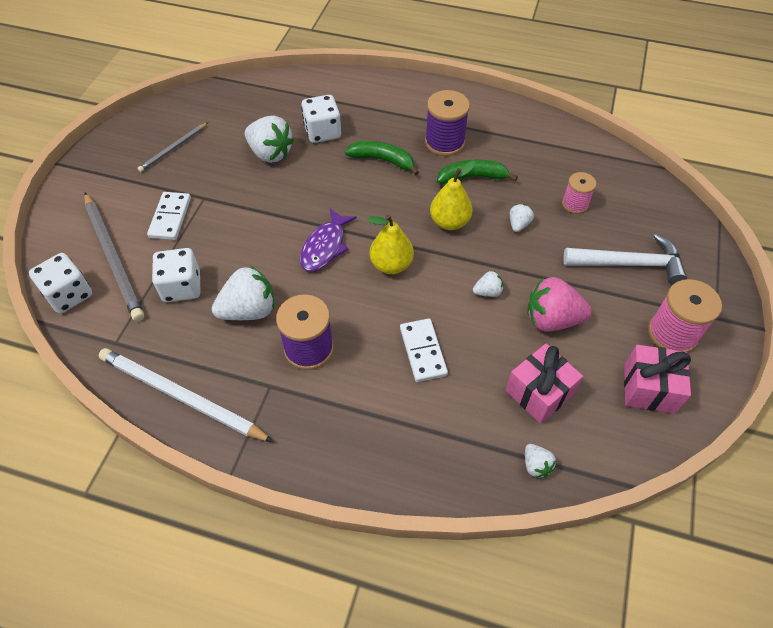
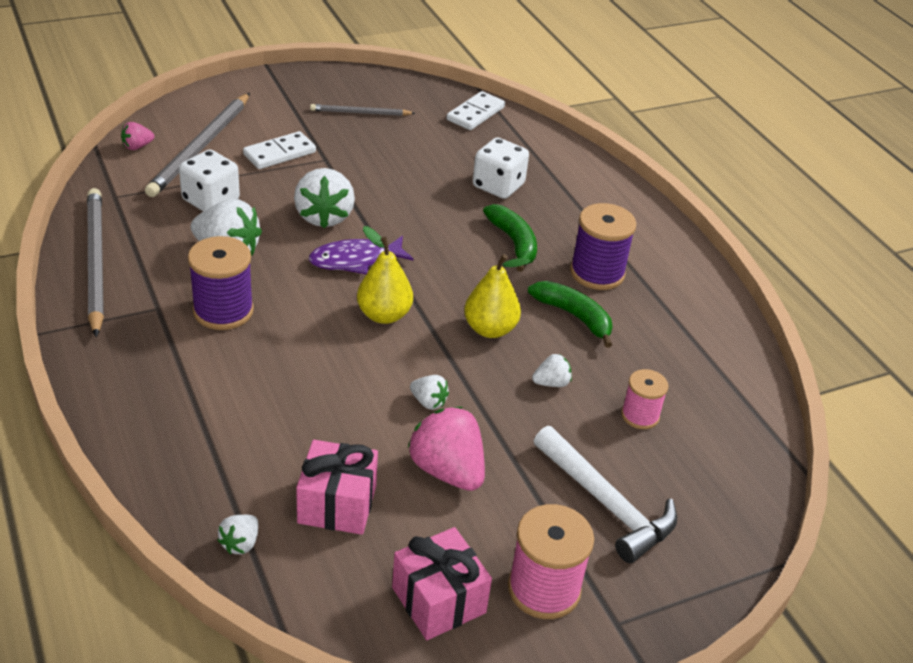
camera: 45 degrees right, 15 degrees down
white dice [29,253,92,313] -> pink strawberry [121,122,154,150]
white pencil [98,348,274,442] -> grey pencil [87,188,104,337]
white strawberry [245,116,294,163] -> white strawberry moved to [294,168,355,228]
white domino [400,318,448,382] -> white domino moved to [447,91,505,130]

